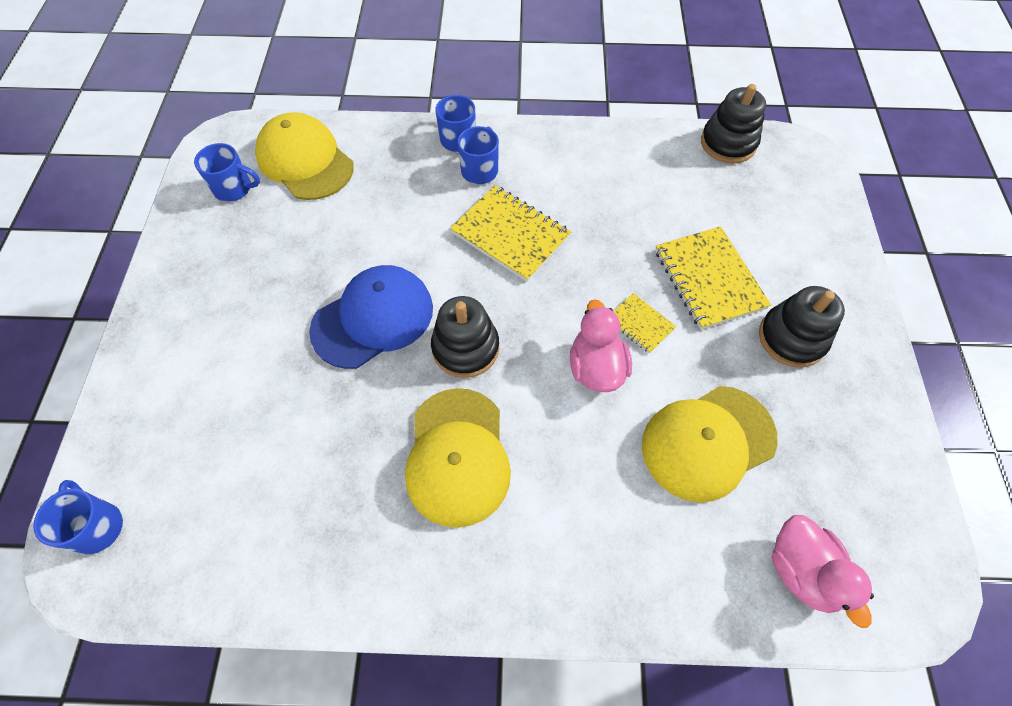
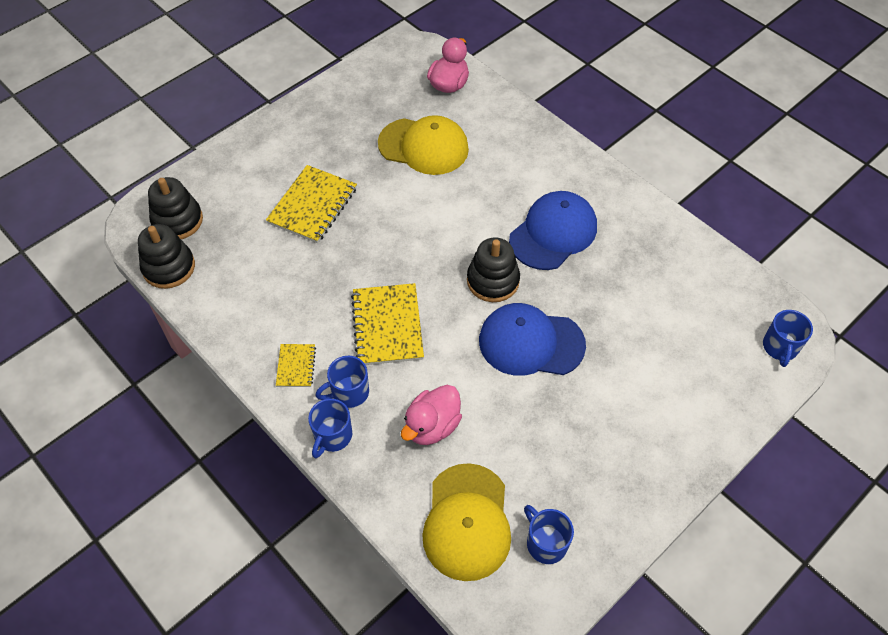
camera: 135 degrees left, 5 degrees down
yellow cap [405,388,511,528] -> blue cap [509,191,597,270]
pink duck [570,299,632,392] -> pink duck moved to [401,385,462,445]
yellow notebook [613,293,676,354] -> yellow notebook moved to [276,344,316,387]
black stacking toy [759,286,845,367] -> black stacking toy moved to [148,177,203,239]

